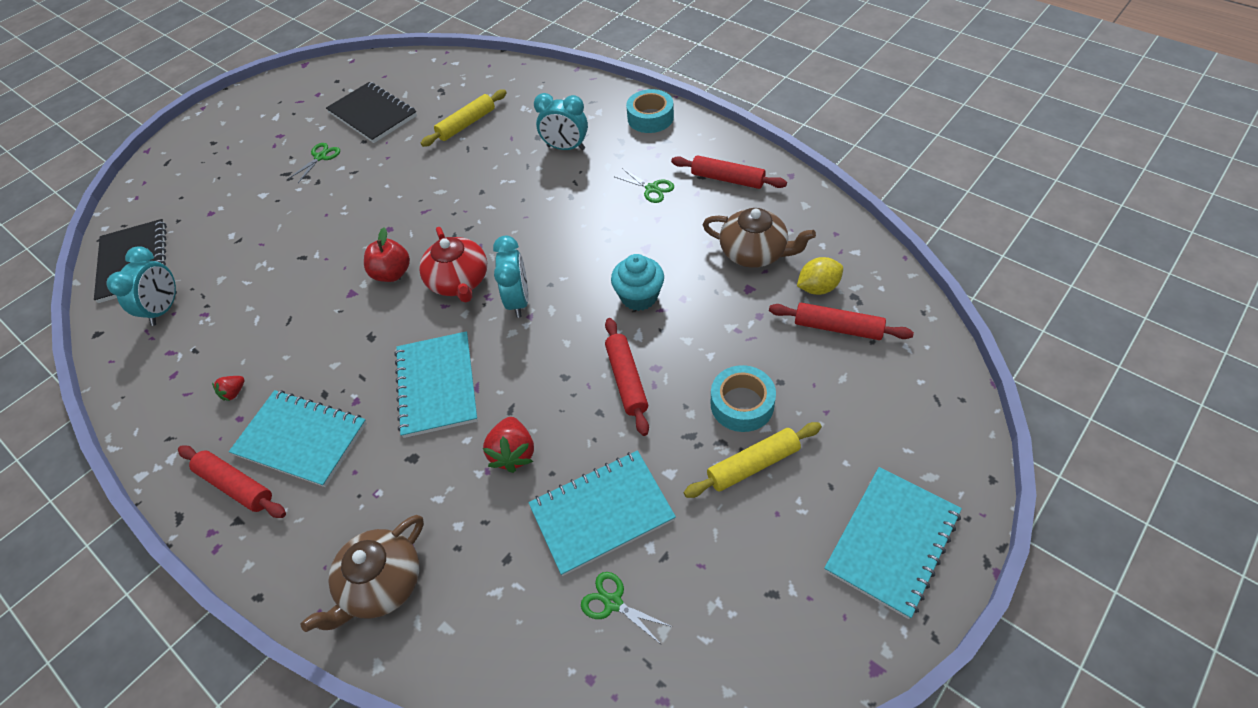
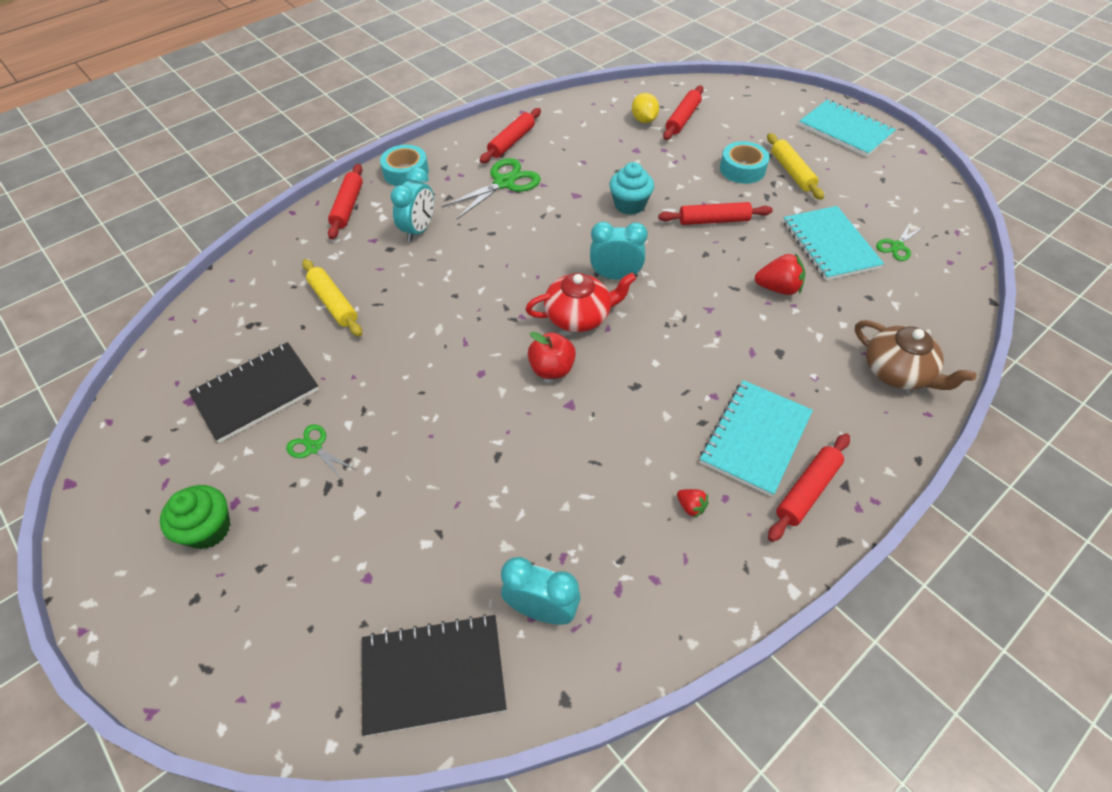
camera: 85 degrees left, 0 degrees up
turquoise notebook [395,331,478,438] -> none
green scissors [615,168,674,203] -> green scissors [442,158,541,219], size x1.79
brown teapot [703,208,816,268] -> none
none -> green cupcake [160,485,230,549]
none -> red rolling pin [328,164,363,239]

